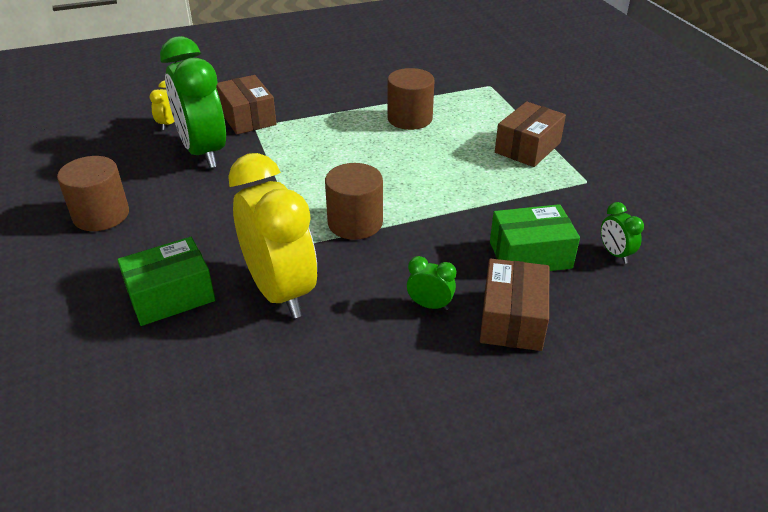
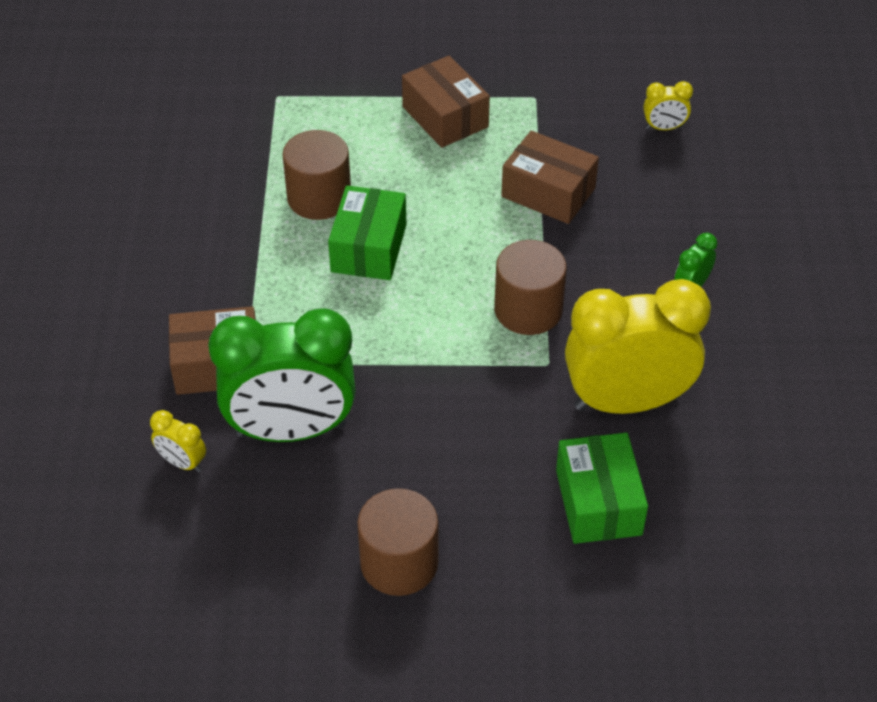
camera: 70 degrees left, 10 degrees up
brown box [480,259,549,351] -> brown box moved to [501,131,599,224]
green box [490,204,580,271] -> green box moved to [328,185,406,280]
green clock [601,202,644,264] -> yellow clock [643,81,693,130]

